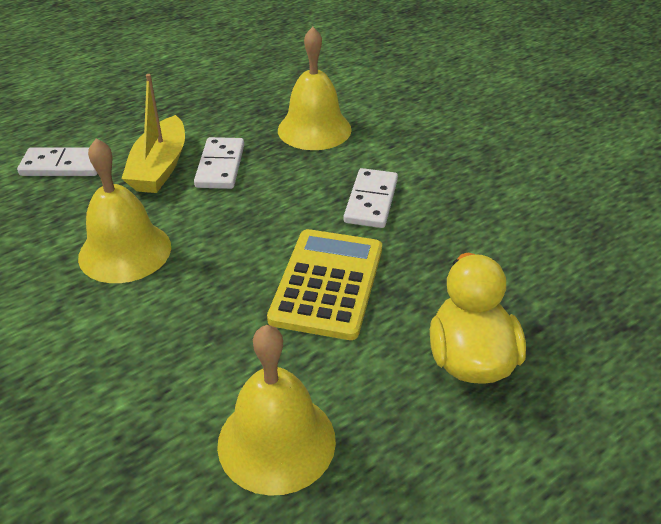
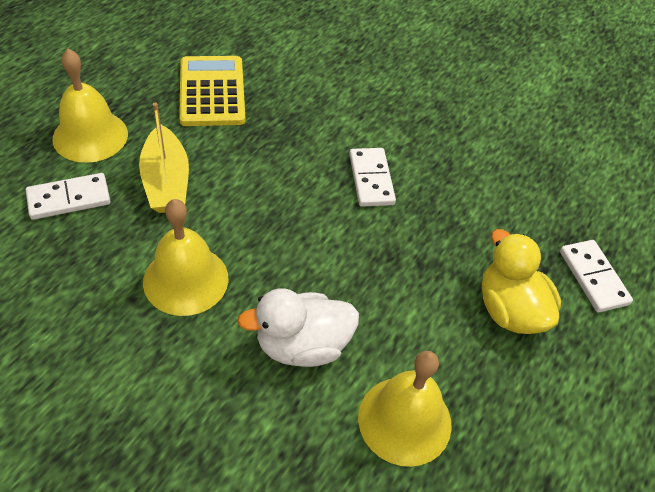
camera: 25 degrees left, 10 degrees up
white domino [194,137,244,189] -> white domino moved to [560,240,633,312]
yellow calculator [267,229,382,340] -> yellow calculator moved to [179,56,245,126]
yellow bell [278,27,352,150] -> yellow bell moved to [52,49,128,163]
none -> white duck [237,288,359,367]

